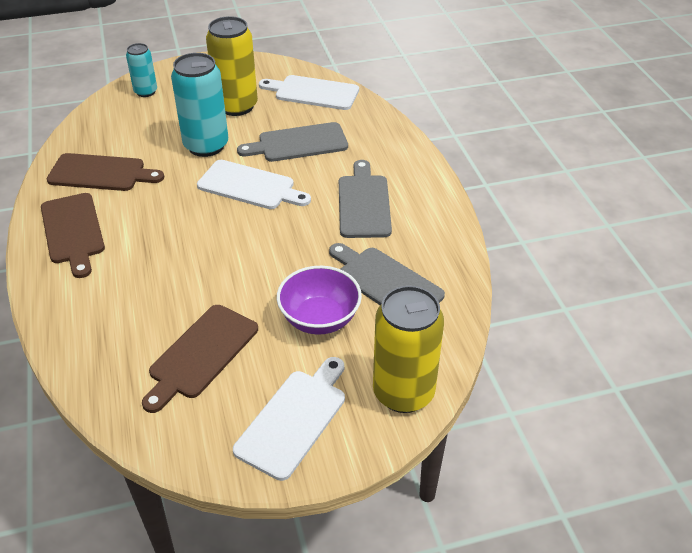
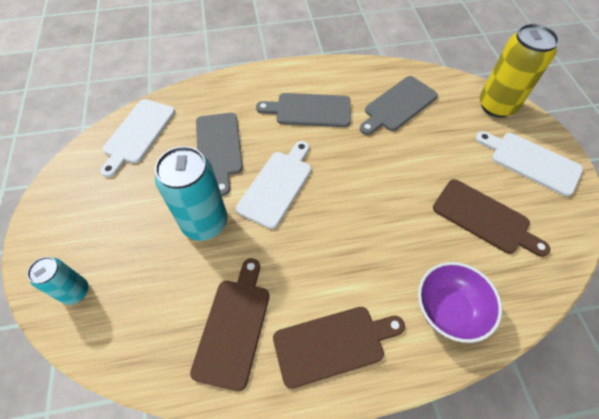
camera: 85 degrees left, 15 degrees up
yellow can [206,16,258,116] -> none
purple bowl [277,266,362,335] -> purple bowl moved to [418,262,502,343]

